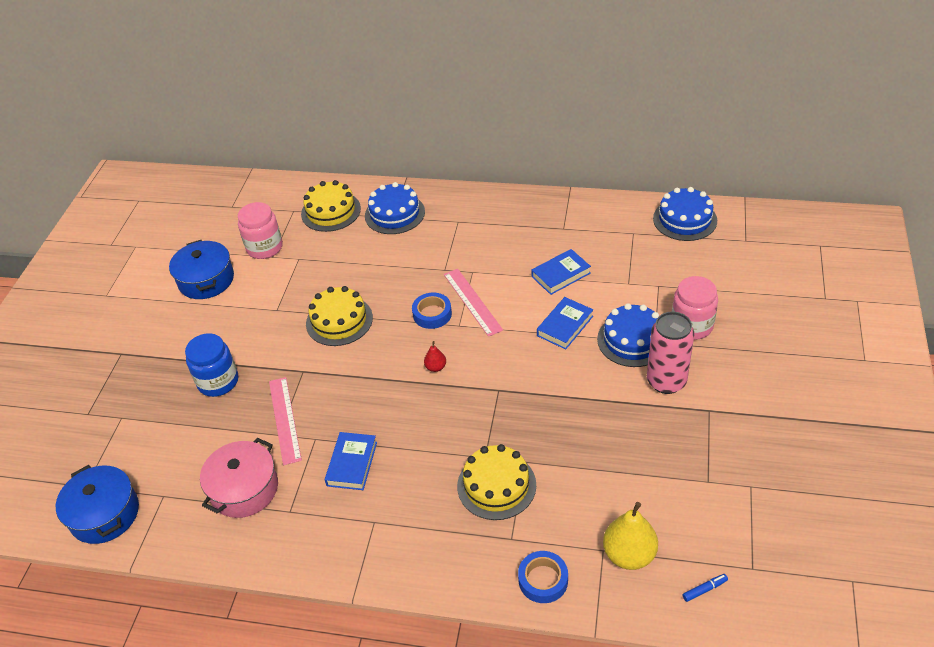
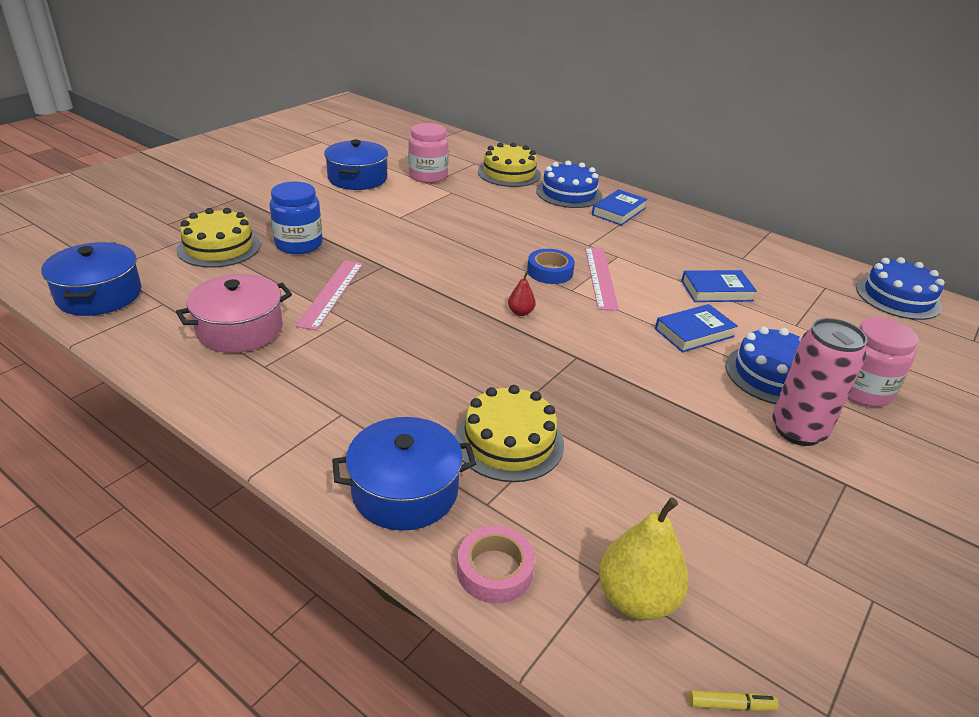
camera: 20 degrees right, 10 degrees down
yellow cake [306,286,373,346] -> yellow cake moved to [176,208,261,268]
blue book [325,432,377,490] -> blue book moved to [592,189,648,226]
blue tape [518,551,568,603] -> pink tape [457,526,535,604]
blue marker [682,574,728,602] -> yellow marker [689,690,778,711]
none -> blue pot [332,417,476,531]

